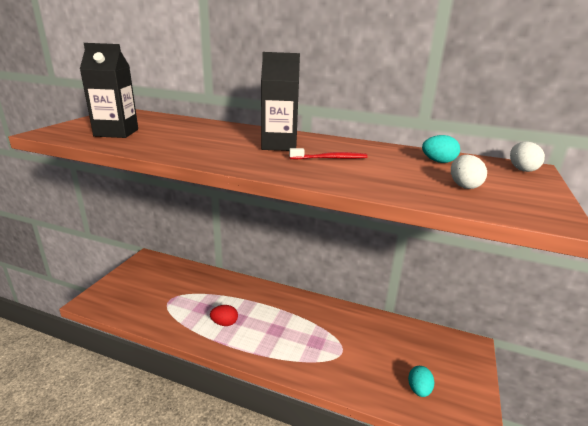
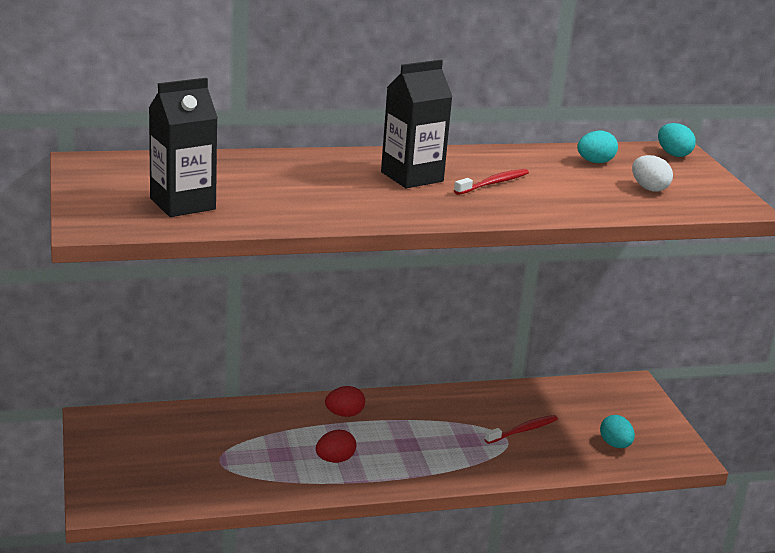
camera: 35 degrees left, 0 degrees up
white egg [510,142,545,172] -> turquoise egg [658,123,696,157]
none -> red egg [325,386,365,417]
none -> red toothbrush [485,415,558,444]

